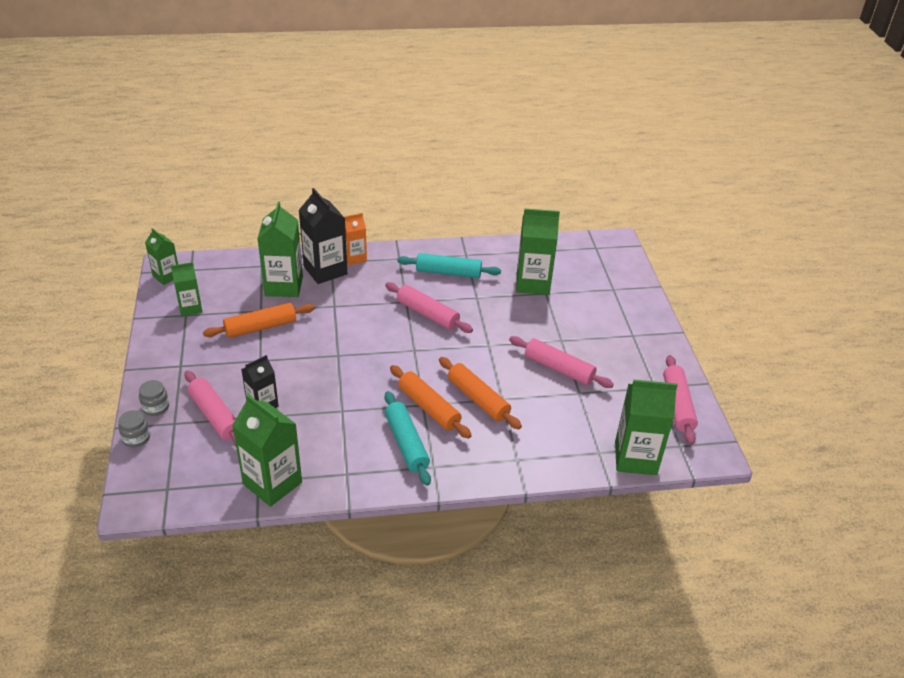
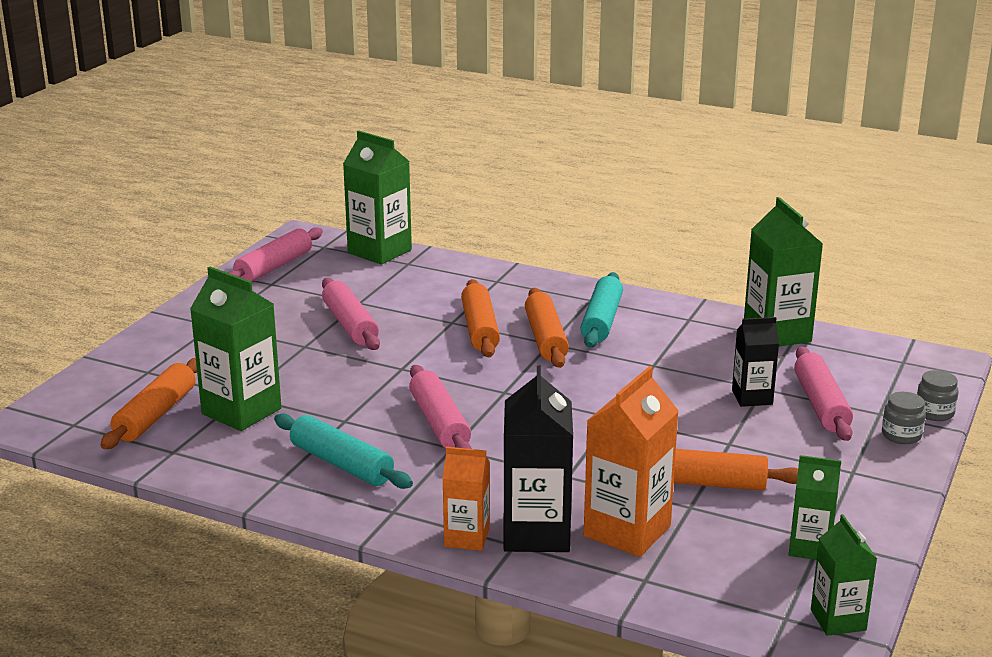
camera: 145 degrees left, 15 degrees down
green carton [258,201,303,297] -> orange carton [584,366,679,557]
none -> orange rolling pin [101,358,197,449]

